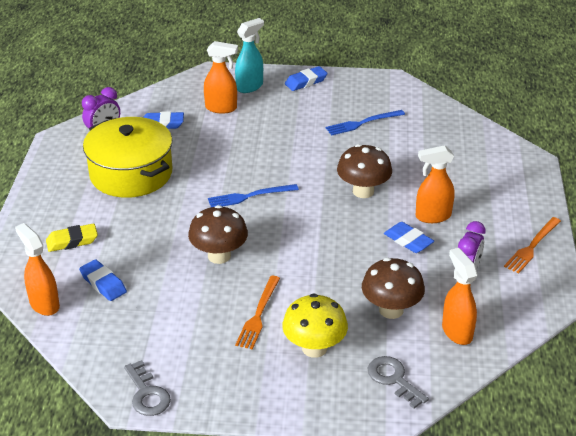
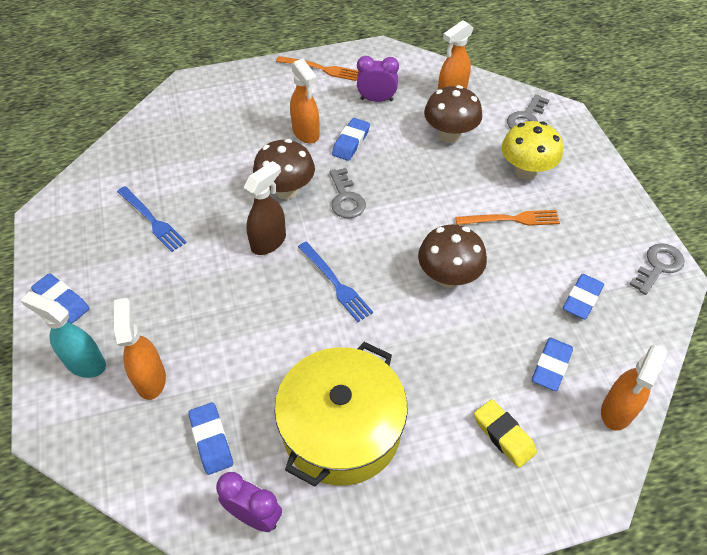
camera: 110 degrees left, 15 degrees up
none -> brown spray bottle [243,161,286,255]
none -> grey key [329,168,366,219]
none -> blue eraser [563,274,604,319]

